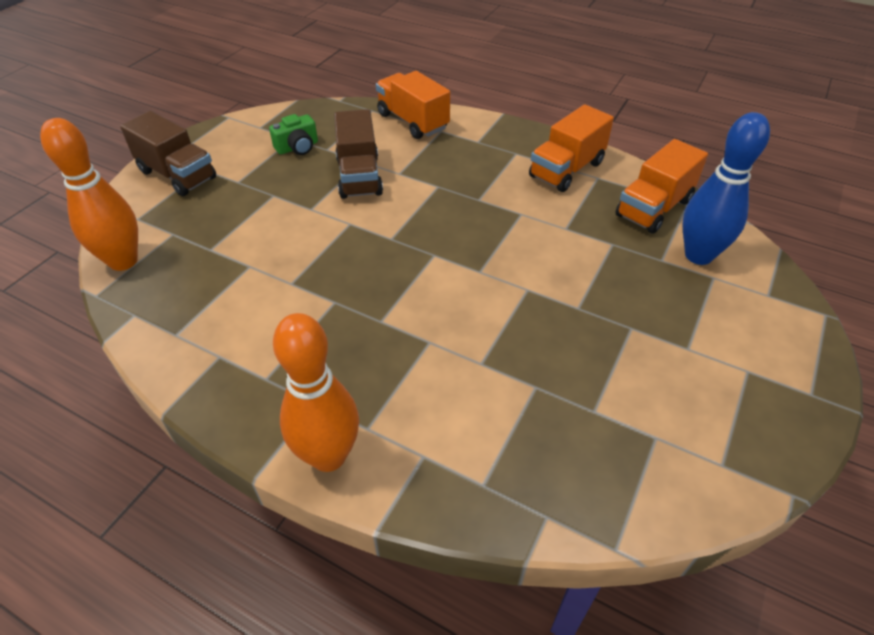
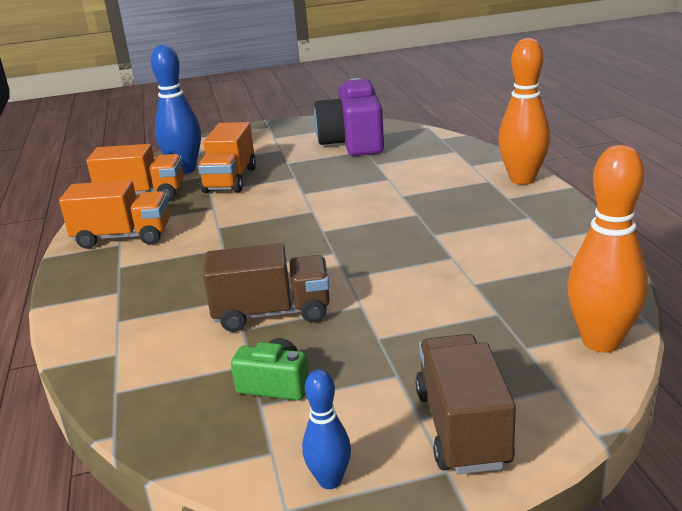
camera: 130 degrees left, 20 degrees down
brown truck [334,109,383,199] -> brown truck turned 45 degrees clockwise [203,243,330,332]
orange truck [376,71,450,139] -> orange truck moved to [198,122,256,193]
none -> blue bowling pin [302,369,351,489]
none -> purple camera [314,78,384,156]

